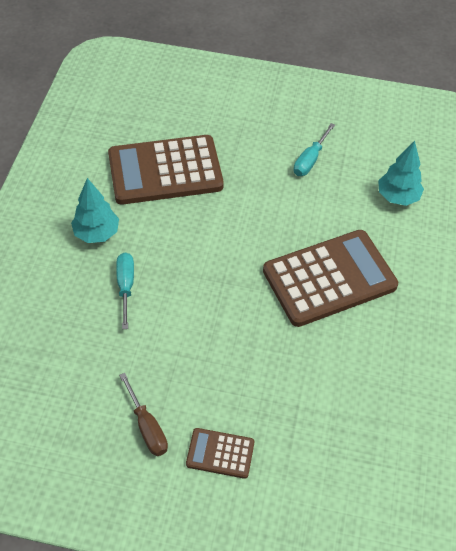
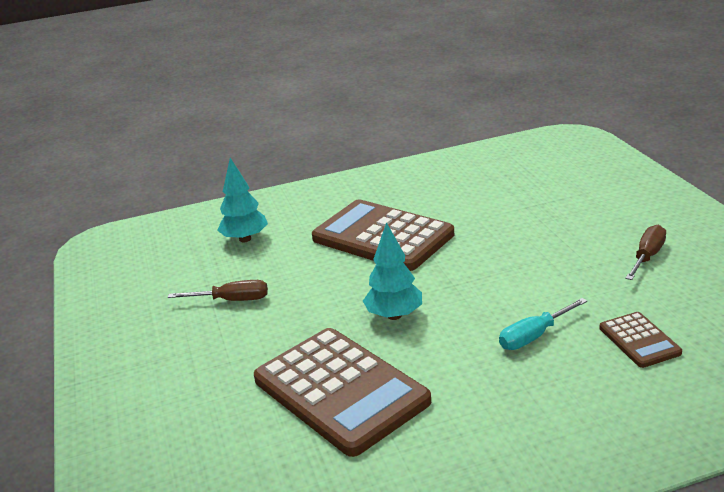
camera: 115 degrees left, 25 degrees down
turquoise tree [71,178,119,243] -> turquoise tree moved to [363,222,422,320]
brown calculator [186,428,254,479] -> brown calculator moved to [599,312,682,368]
turquoise screwdriver [294,123,335,176] -> brown screwdriver [168,280,268,301]

